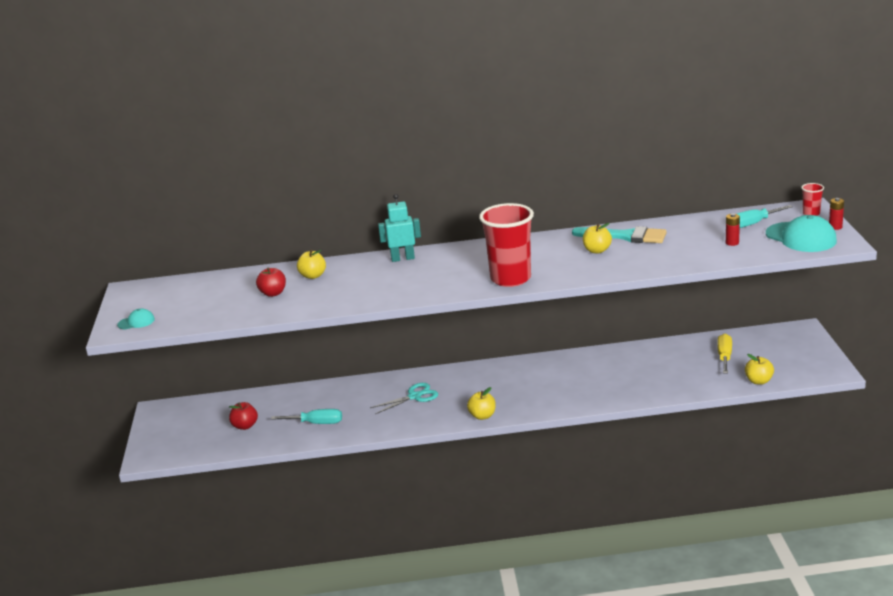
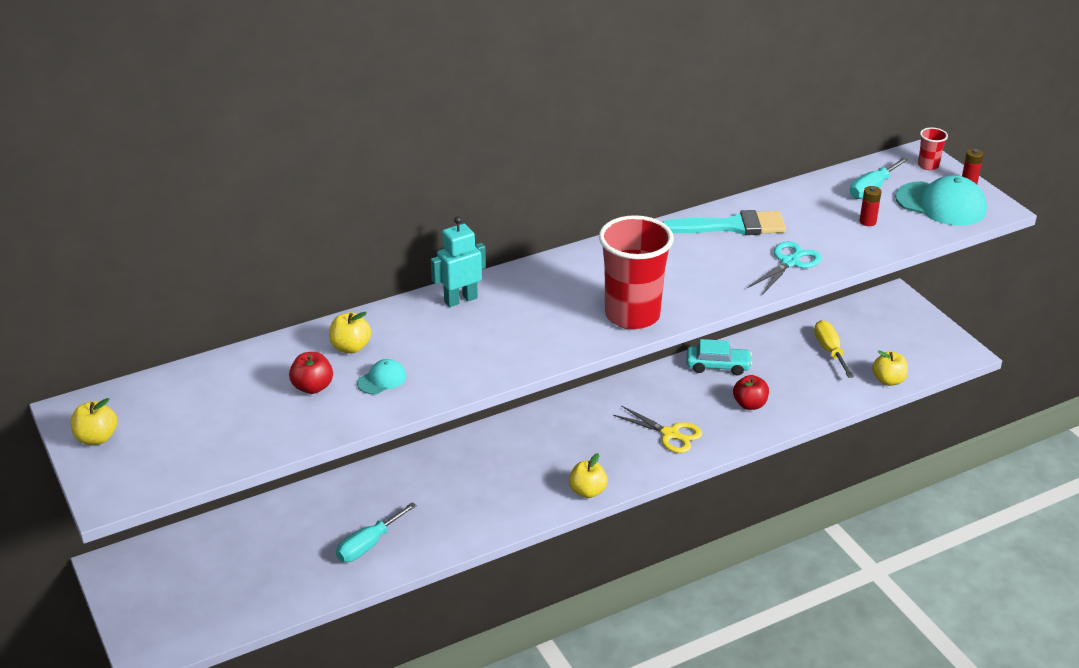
camera: 25 degrees left, 10 degrees up
turquoise cap [117,308,155,330] -> turquoise cap moved to [357,359,406,394]
red apple [229,402,258,430] -> red apple moved to [733,375,769,410]
turquoise screwdriver [271,409,342,424] -> turquoise screwdriver turned 150 degrees clockwise [336,502,417,562]
turquoise scissors [370,383,438,414] -> turquoise scissors moved to [748,241,822,295]
yellow apple [583,223,612,254] -> yellow apple moved to [70,398,117,445]
none -> yellow scissors [613,405,702,453]
none -> turquoise car [686,339,752,375]

